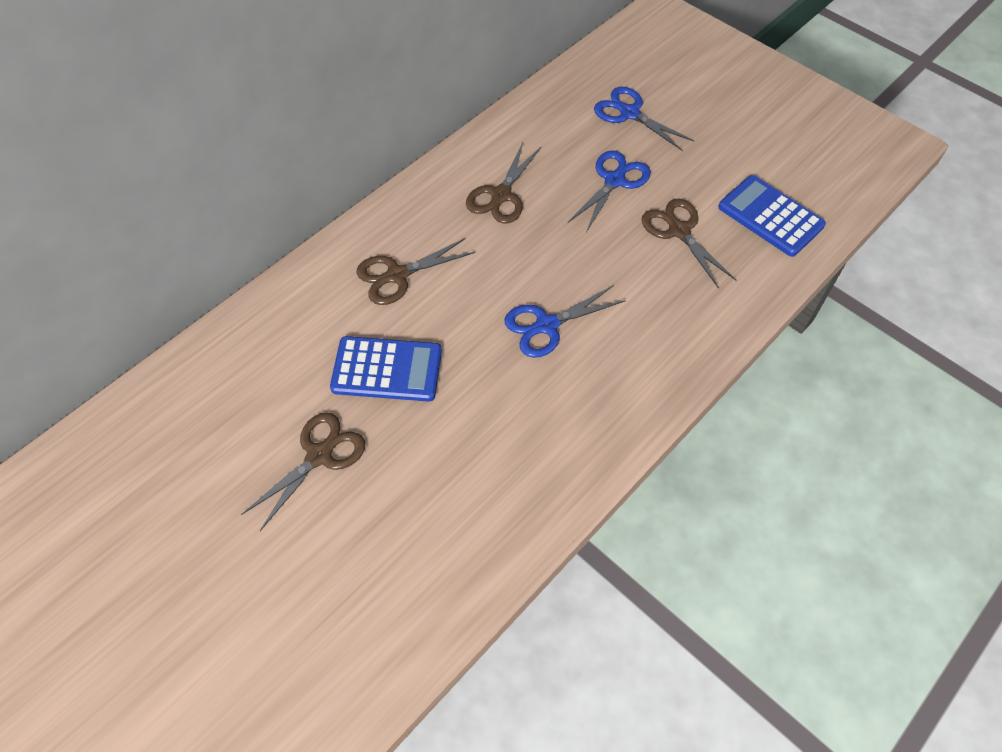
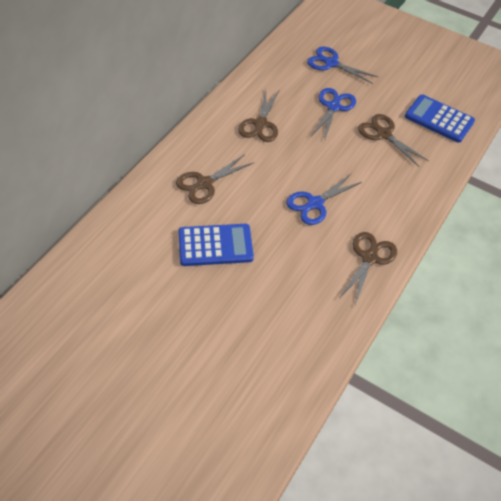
camera: 15 degrees left, 5 degrees down
brown scissors [241,412,365,531] -> brown scissors moved to [339,232,397,305]

